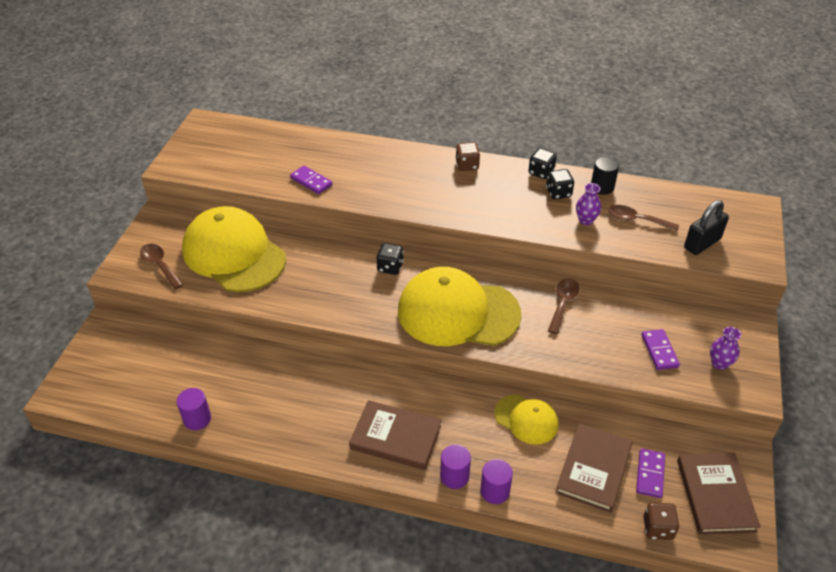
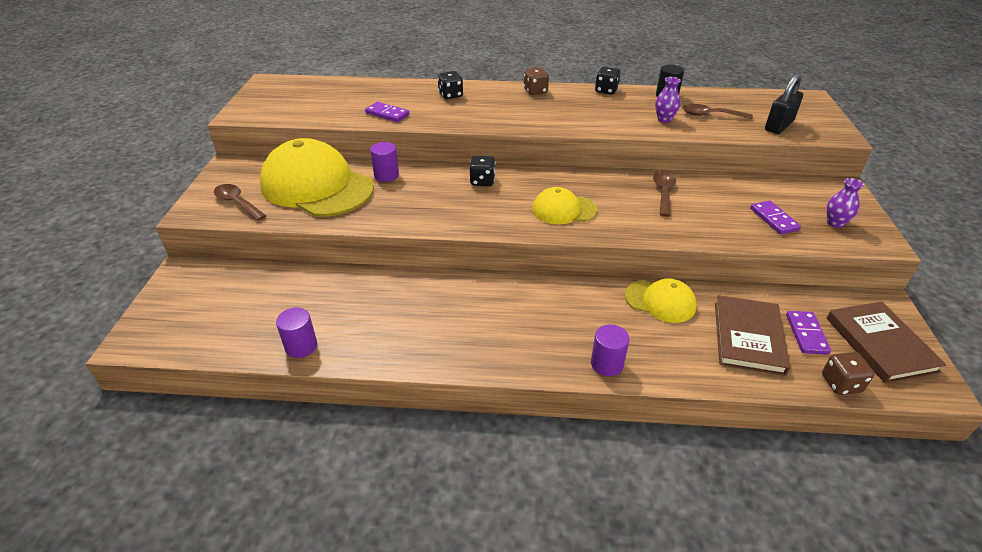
camera: 10 degrees left, 5 degrees down
brown book [349,400,442,470] -> none
yellow cap [398,267,521,346] -> yellow cap [532,187,597,224], size x0.51
purple cylinder [480,459,513,504] -> purple cylinder moved to [370,142,399,182]
black dice [546,169,574,199] -> black dice moved to [437,71,463,99]

